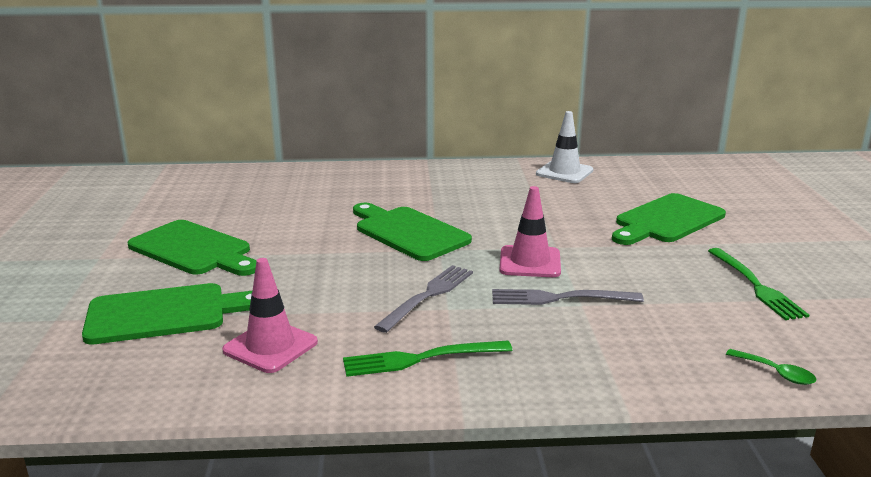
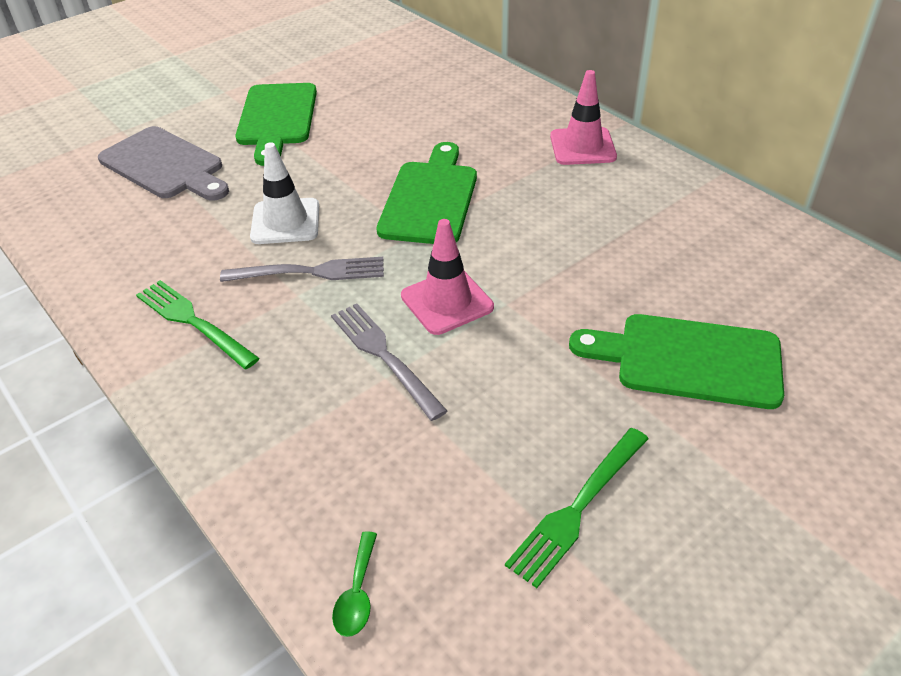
camera: 55 degrees right, 20 degrees up
green cutting board [82,283,252,344] -> grey cutting board [98,126,229,201]
pink traffic cone [222,258,318,373] -> pink traffic cone moved to [550,70,617,165]
white traffic cone [536,111,593,183] -> white traffic cone moved to [250,142,319,244]

